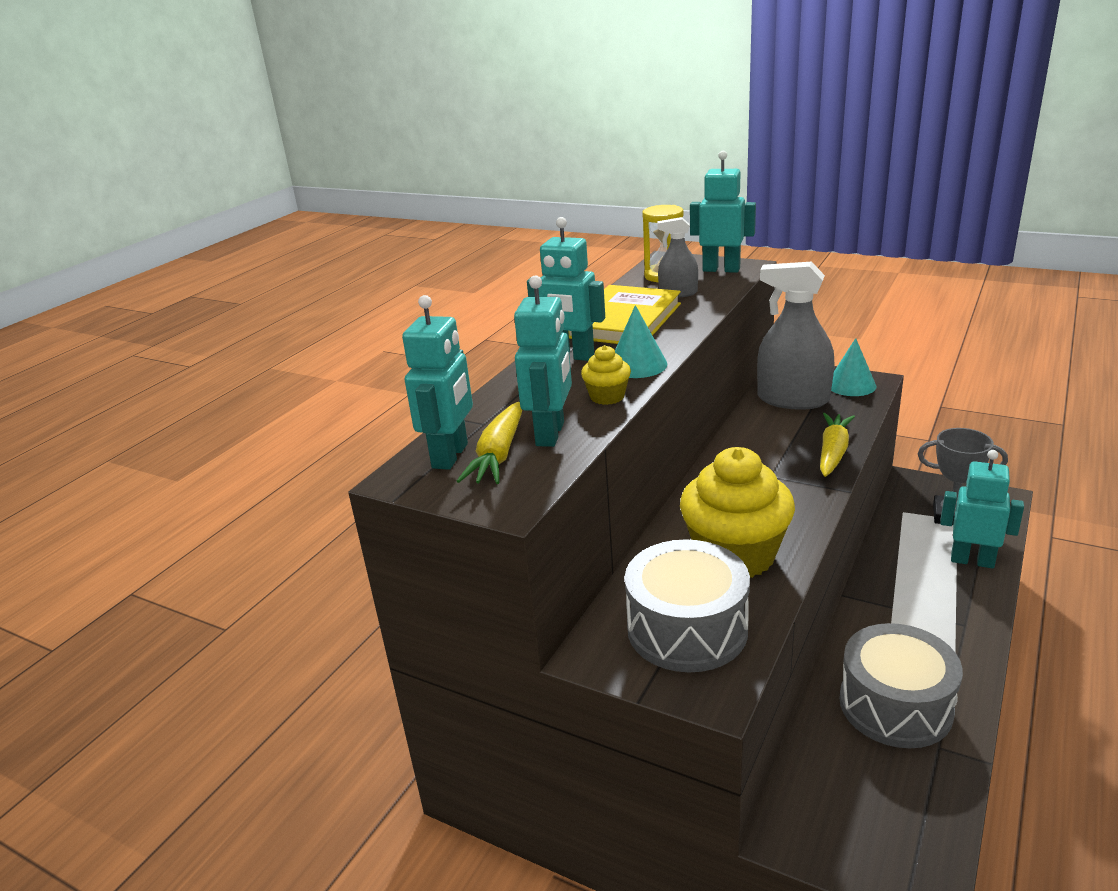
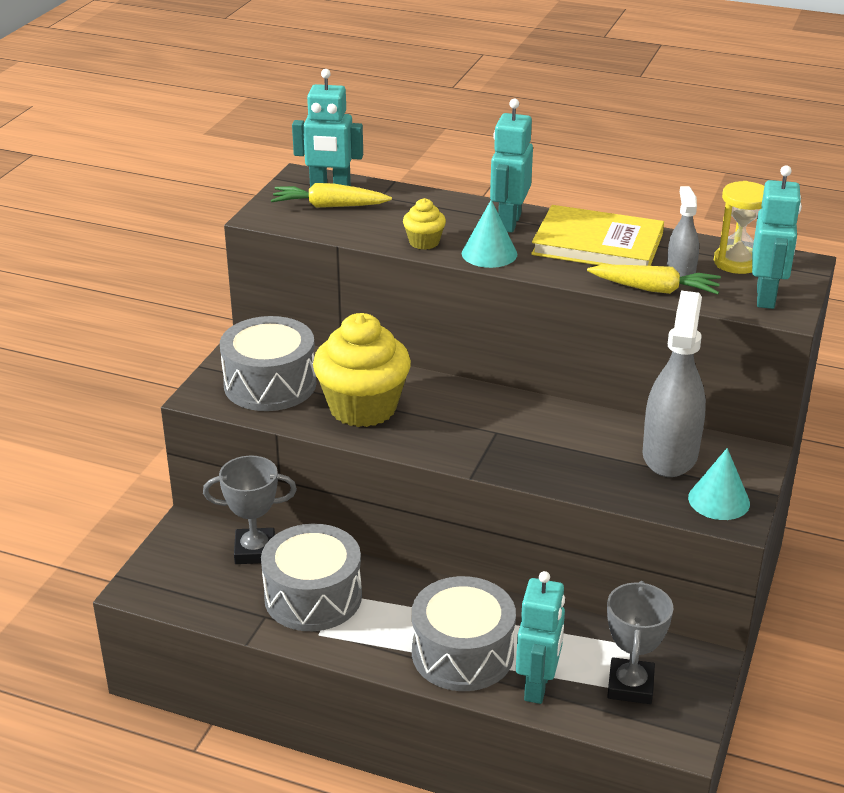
camera: 80 degrees right, 5 degrees up
turquoise robot [514,275,572,447] -> none
yellow carrot [820,413,855,477] -> yellow carrot moved to [587,265,721,294]
none -> grey trophy [203,456,297,564]
none -> grey drum [412,576,516,691]

